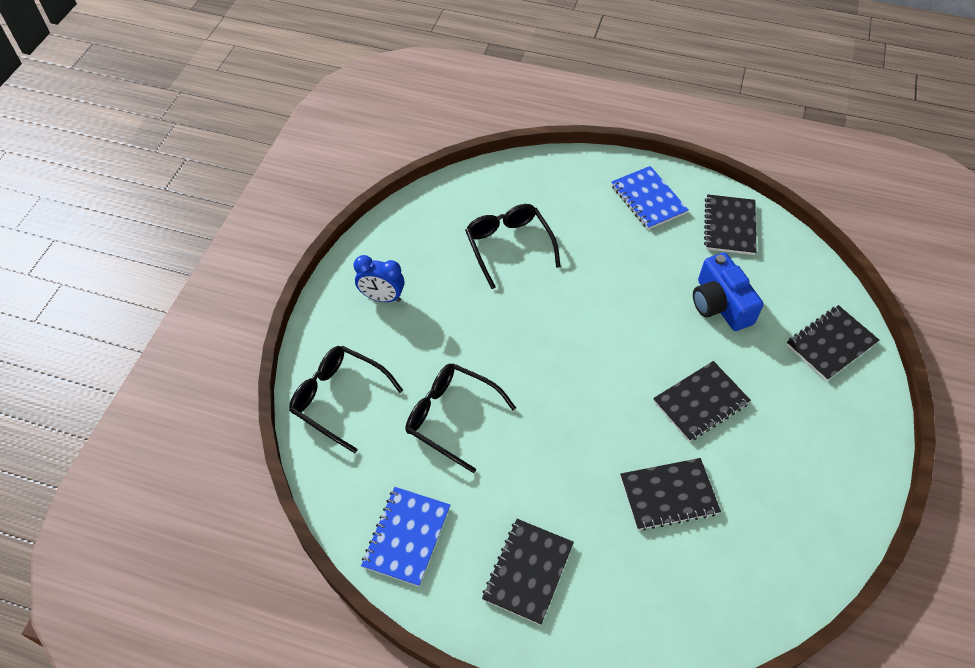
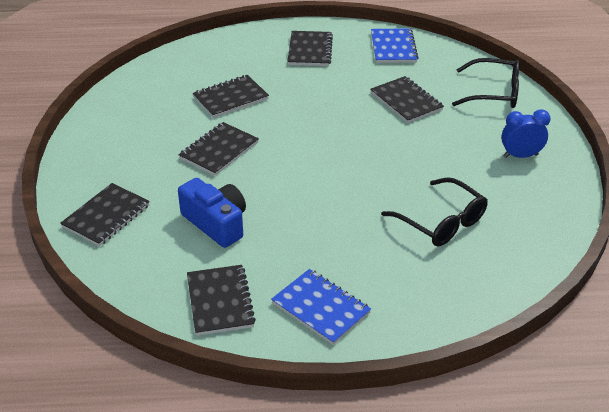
camera: 160 degrees right, 15 degrees down
black glasses [405,363,516,473] -> black notebook [370,76,444,123]

